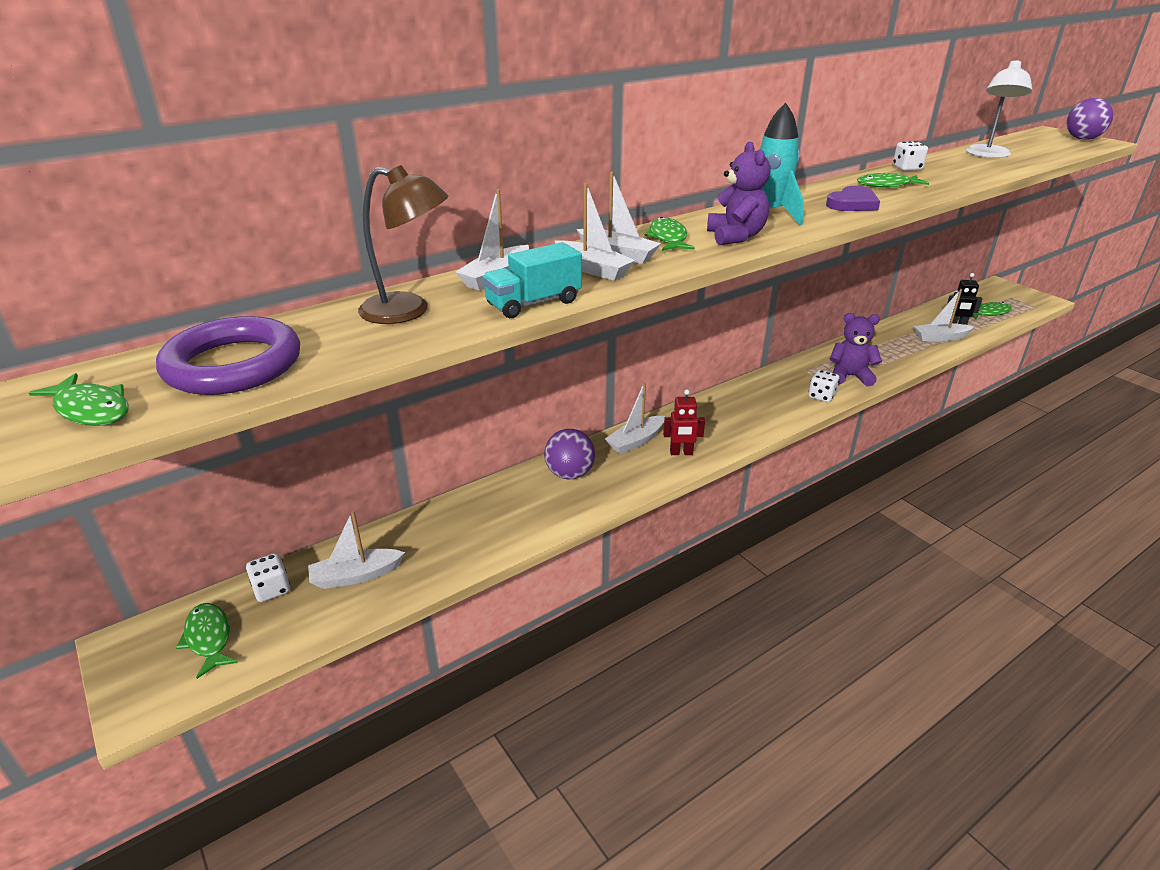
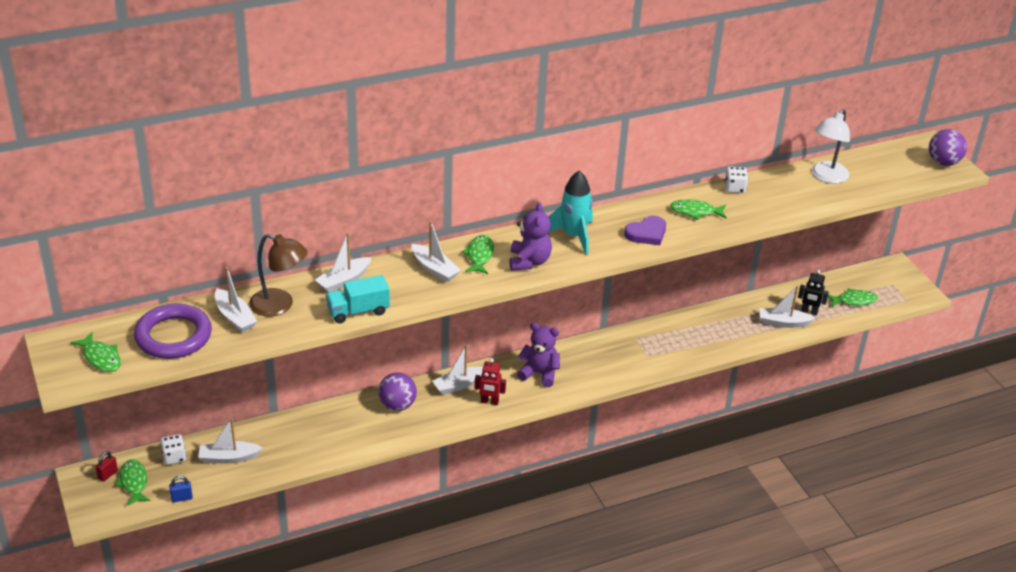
camera: 10 degrees right, 5 degrees up
white boat [555,183,635,281] -> white boat moved to [215,267,257,332]
white dice [808,370,839,402] -> none
purple teddy bear [830,313,882,386] -> purple teddy bear moved to [517,323,560,387]
none -> red padlock [96,451,118,482]
none -> blue padlock [169,476,193,502]

